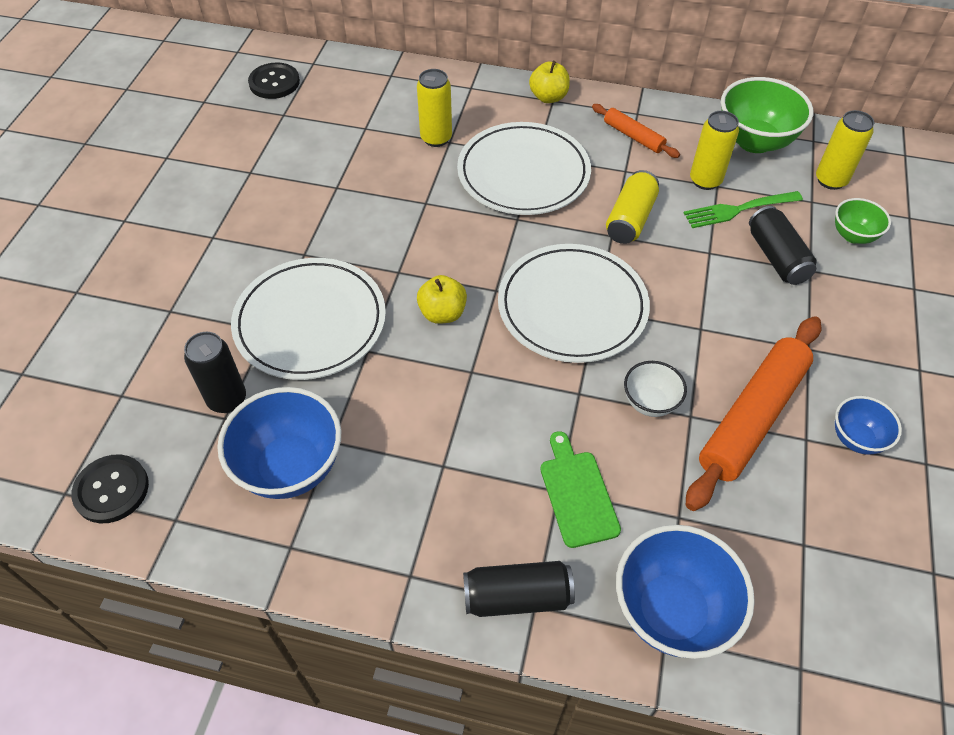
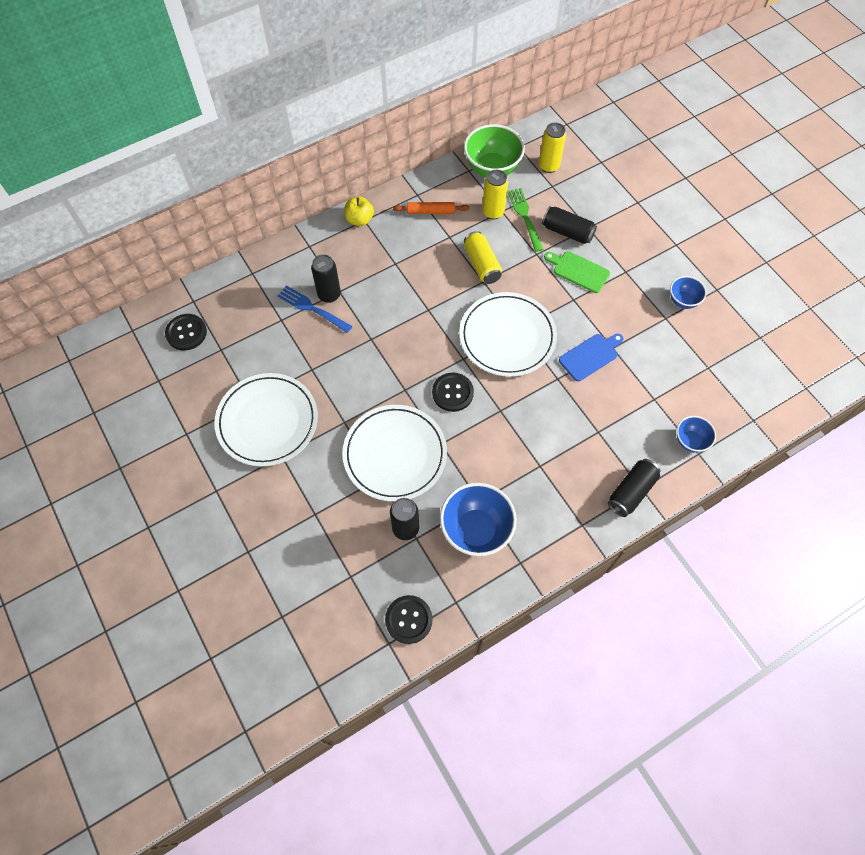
camera: 45 degrees left, 10 degrees up
yellow can [417,69,452,147] -> black can [311,254,341,303]
yellow apple [417,275,467,324] -> black button [432,372,474,412]
white plate [457,122,591,215] -> white plate moved to [214,373,318,467]
green cutting board [540,431,621,548] -> green cutting board moved to [544,251,610,293]
blue bowl [616,525,755,659] -> blue bowl [677,416,716,453], size x0.55
white bowl [624,361,687,417] -> blue cutting board [559,334,624,381]
green fork [684,191,803,228] -> green fork turned 135 degrees clockwise [507,188,544,252]
orange rolling pin [686,316,821,511] -> none
green bowl [835,198,891,244] -> none
none -> blue fork [278,285,352,333]

